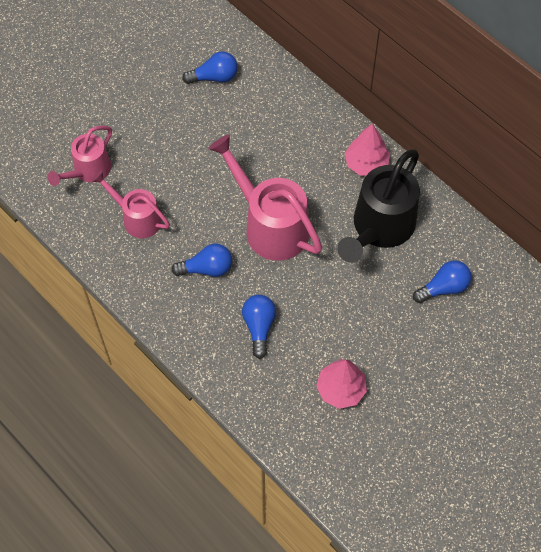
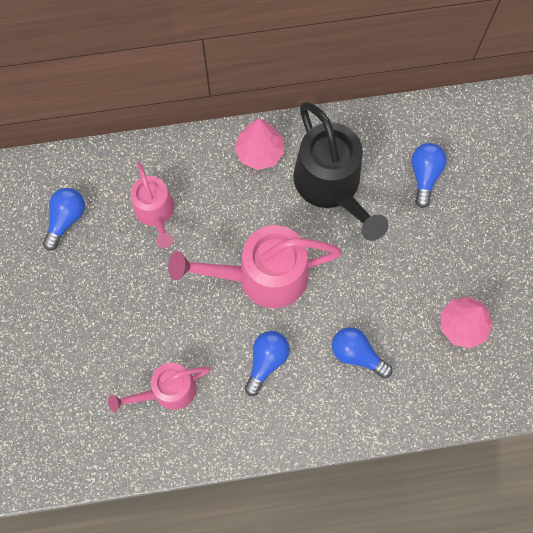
camera: 55 degrees left, 10 degrees up
pink watering can [47,126,112,186] -> pink watering can moved to [131,162,174,248]

